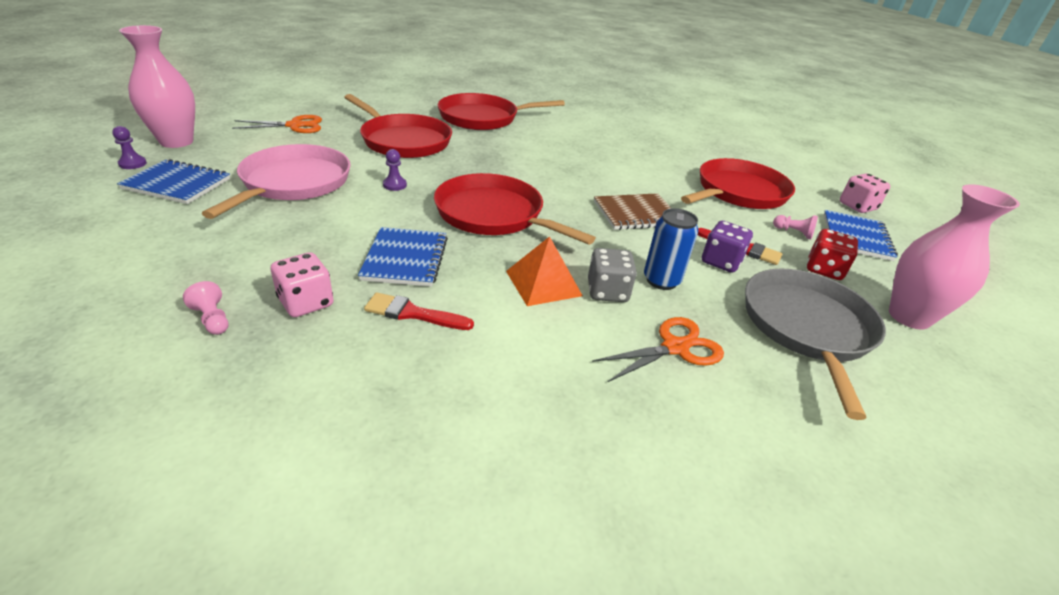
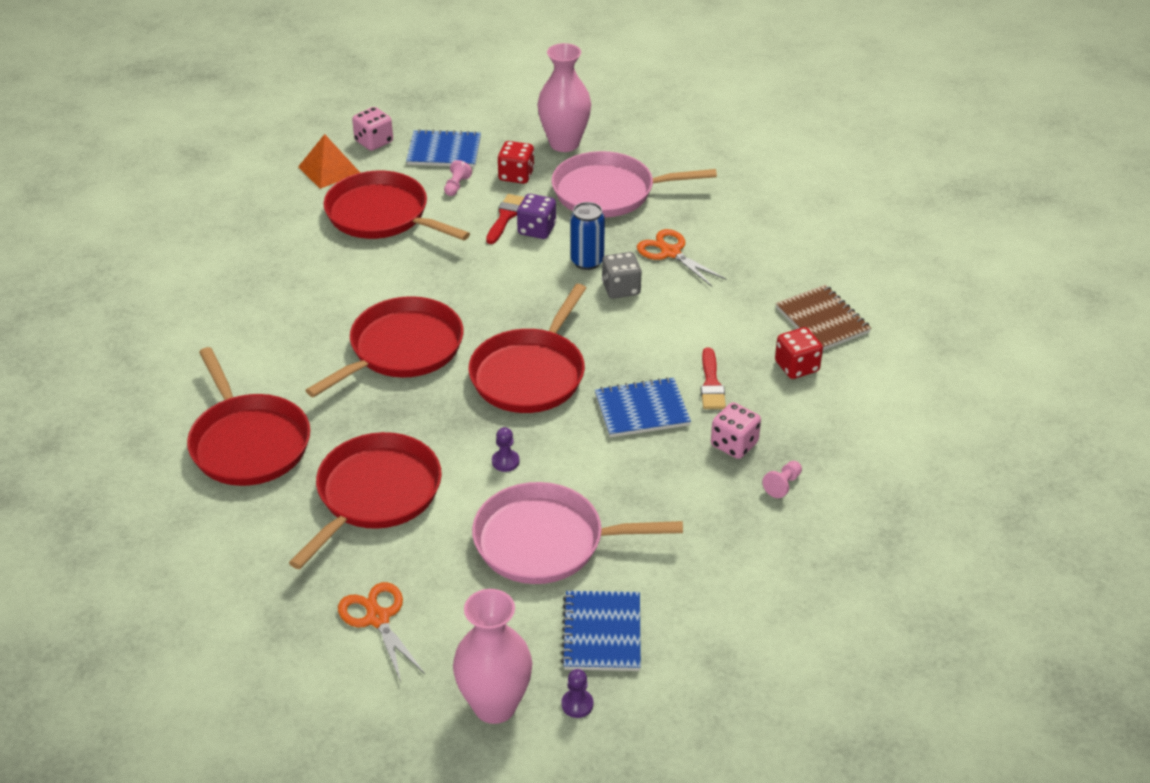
camera: 100 degrees left, 5 degrees up
orange pyramid [506,236,583,306] -> orange pyramid moved to [298,134,360,189]
brown notebook [594,193,671,230] -> brown notebook moved to [776,285,871,350]
grey pan [745,269,886,420] -> pink pan [551,151,717,218]
none -> red pan [305,296,463,397]
none -> red dice [775,327,823,379]

